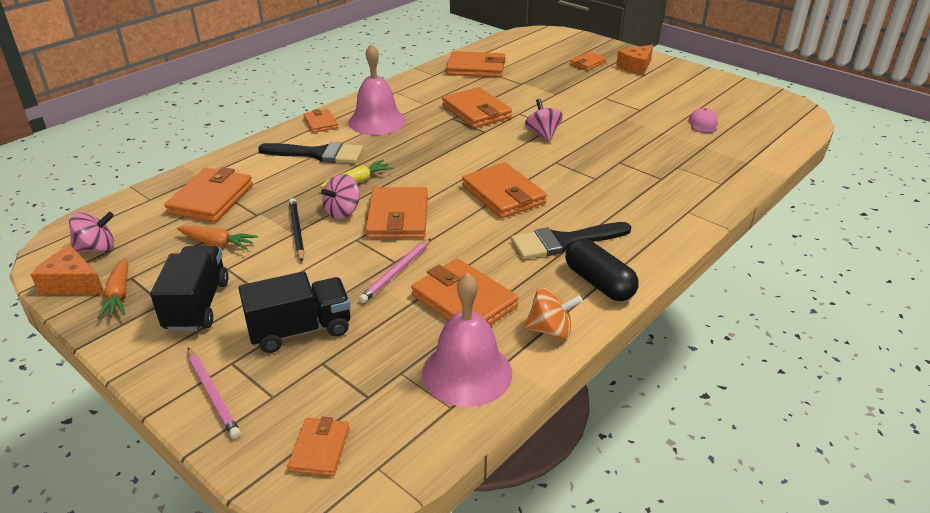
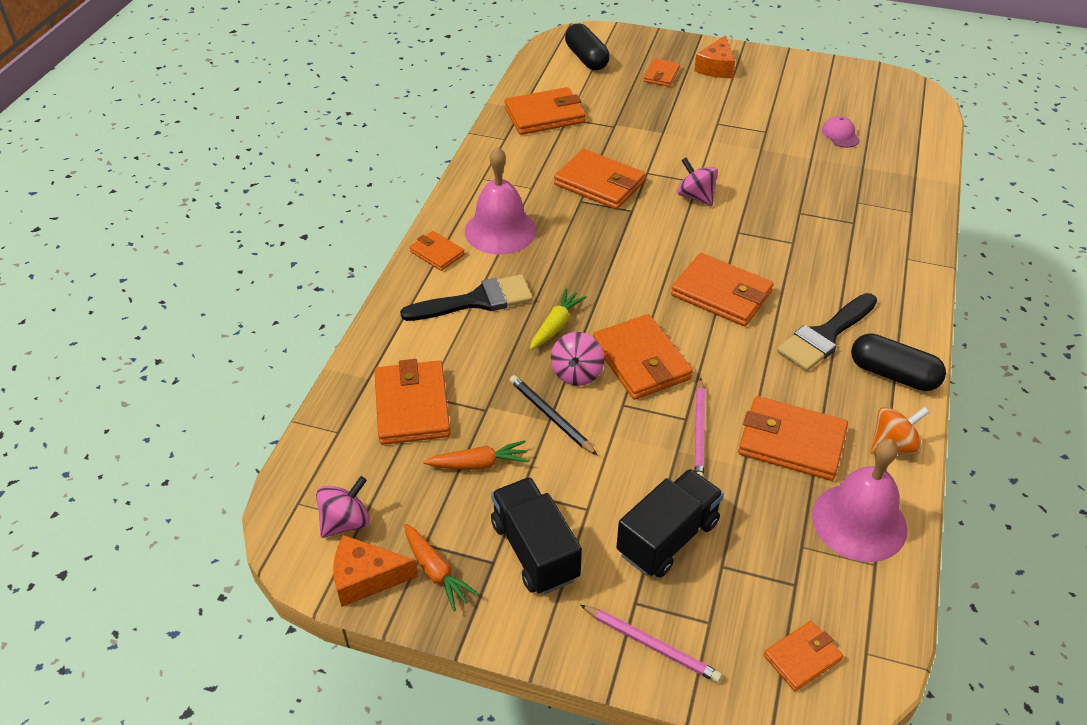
camera: 25 degrees left, 10 degrees up
orange wallet [288,416,350,476] -> orange wallet turned 75 degrees clockwise [764,621,843,691]
none -> black capsule [565,24,610,70]

